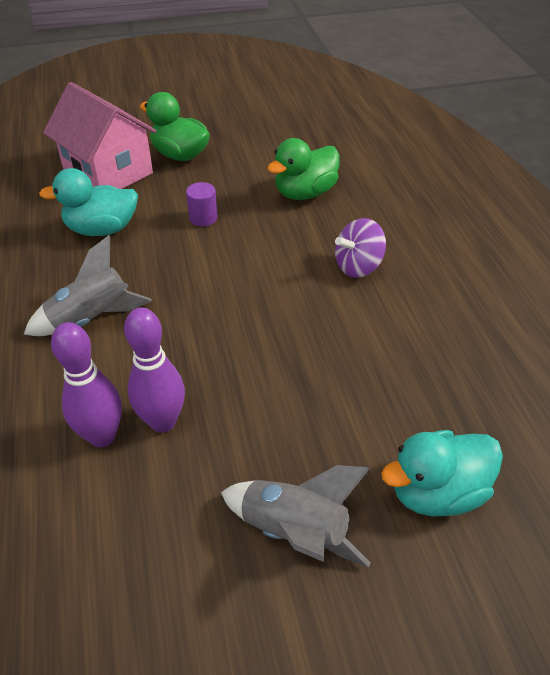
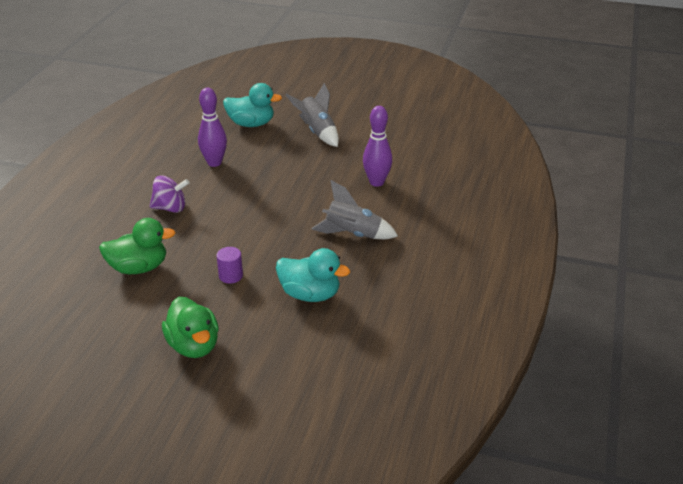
camera: 150 degrees left, 10 degrees down
pink house [43,82,156,189] -> none
purple bowling pin [124,308,185,433] -> purple bowling pin moved to [198,88,227,167]

